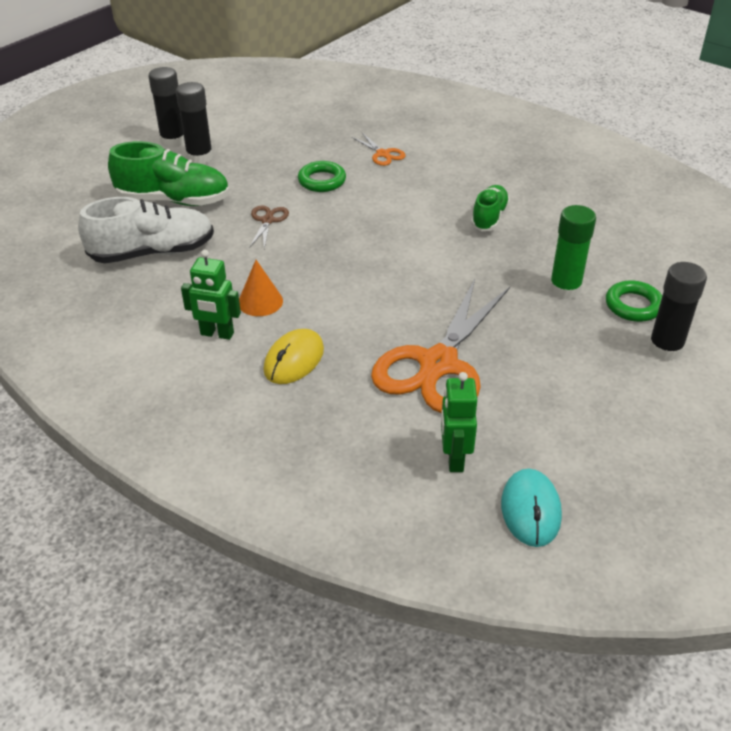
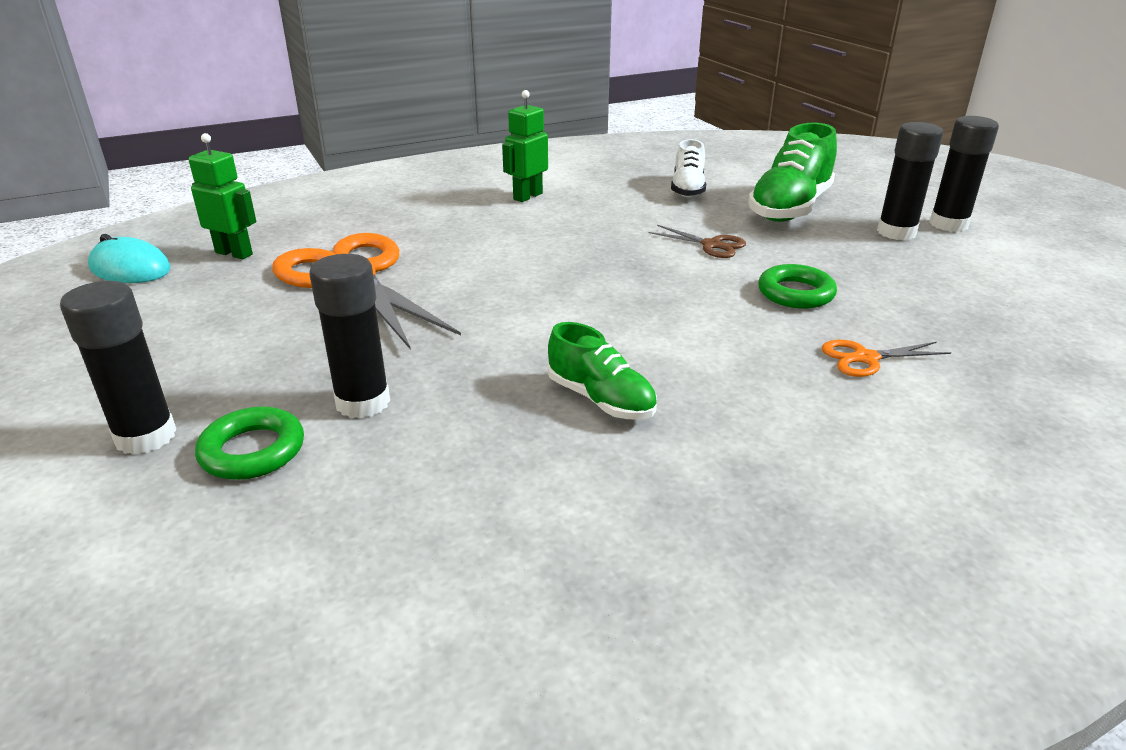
camera: 115 degrees right, 10 degrees down
white shoe [78,197,214,264] -> white shoe [671,139,706,197], size x0.60
orange cone [239,260,283,316] -> none
yellow mouse [264,329,324,384] -> none
green glue stick [549,205,596,299] -> black glue stick [310,254,390,419]

